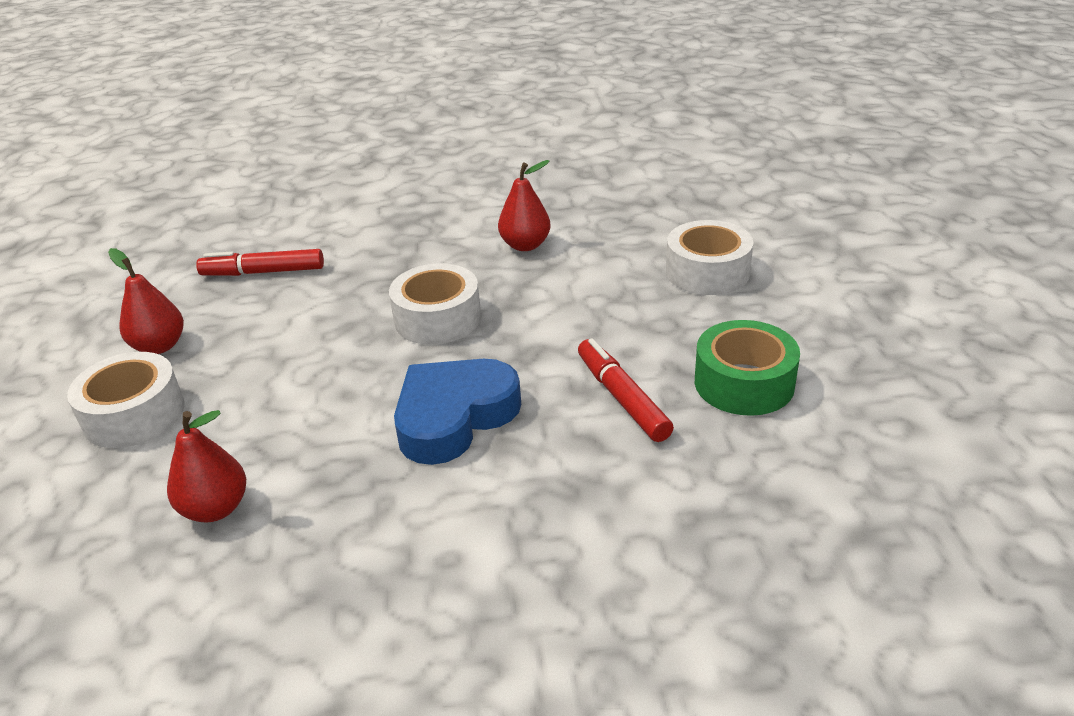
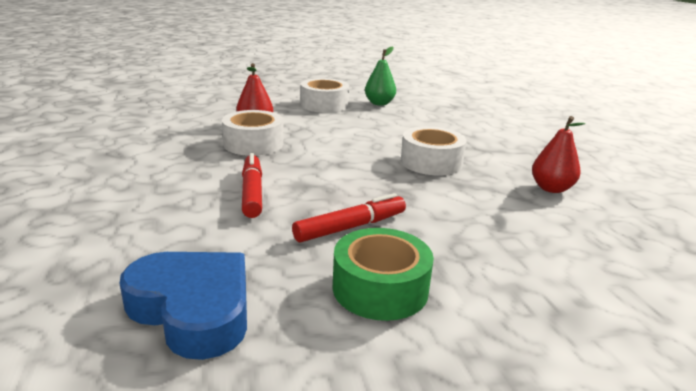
camera: 80 degrees right, 10 degrees down
red pear [108,248,184,354] -> green pear [365,46,396,106]
red marker [196,249,324,276] -> red marker moved to [242,153,262,218]
blue heart [394,359,521,465] -> blue heart moved to [119,252,247,360]
white tape [666,220,754,295] -> white tape moved to [222,110,283,156]

